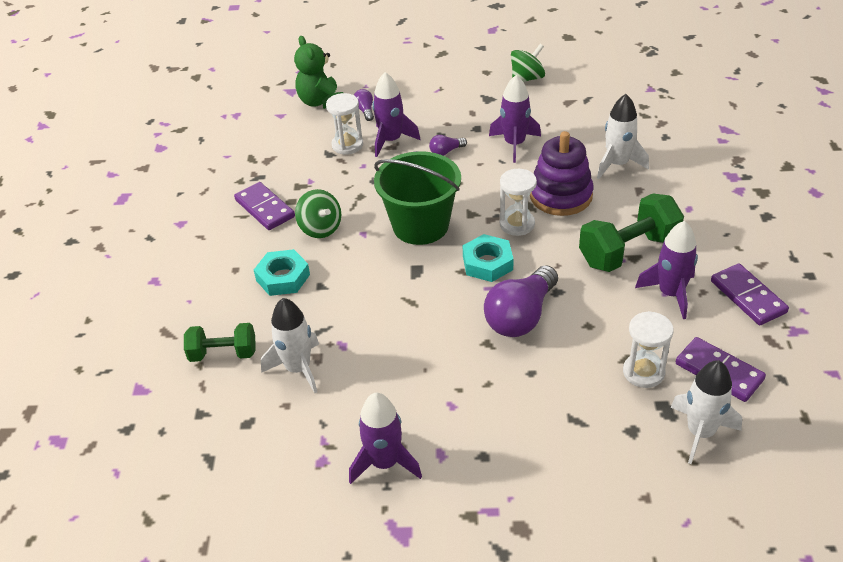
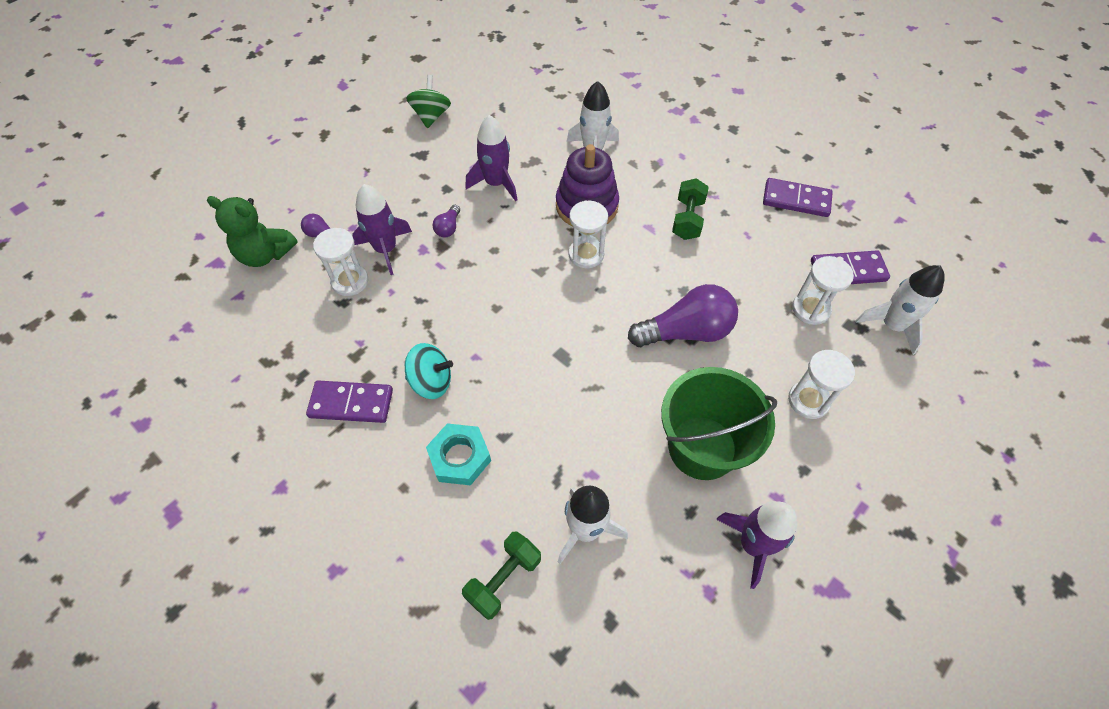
camera: 50 degrees left, 15 degrees up
green spinning top [295,189,341,238] -> turquoise spinning top [405,343,453,399]
green bucket [374,151,461,245] -> green bucket moved to [661,367,777,480]
turquoise nut [463,234,514,282] -> none
purple light bulb [484,265,558,337] -> purple light bulb turned 90 degrees counterclockwise [628,284,738,347]
green dumbbell [579,194,684,272] -> green dumbbell [672,178,709,240], size x0.63
purple rocket [635,221,698,319] -> none
none -> white hourglass [788,350,855,419]

